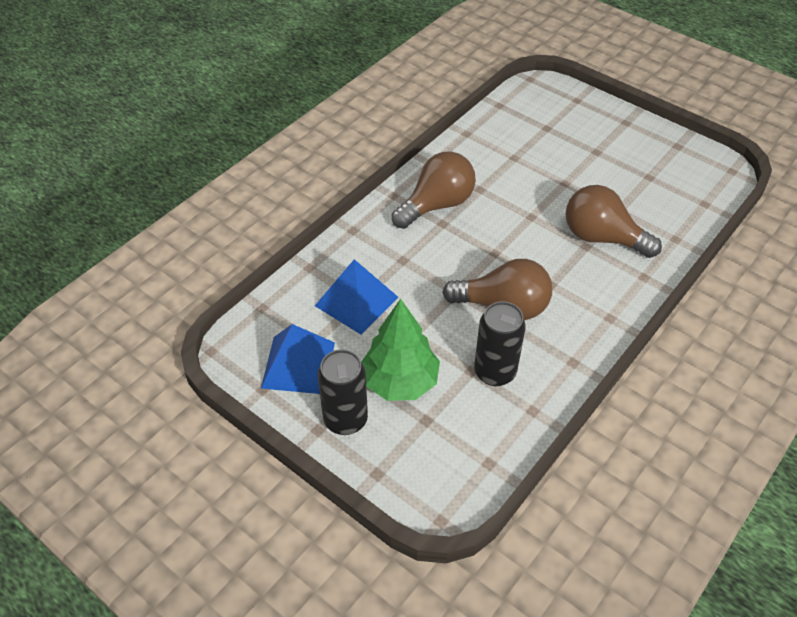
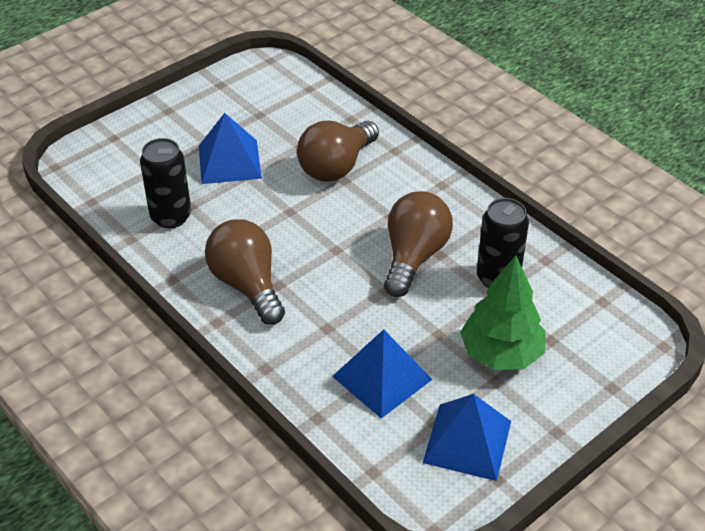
camera: 80 degrees left, 5 degrees down
black can [318,349,368,435] -> black can moved to [140,138,191,229]
none -> blue pyramid [199,113,262,184]

